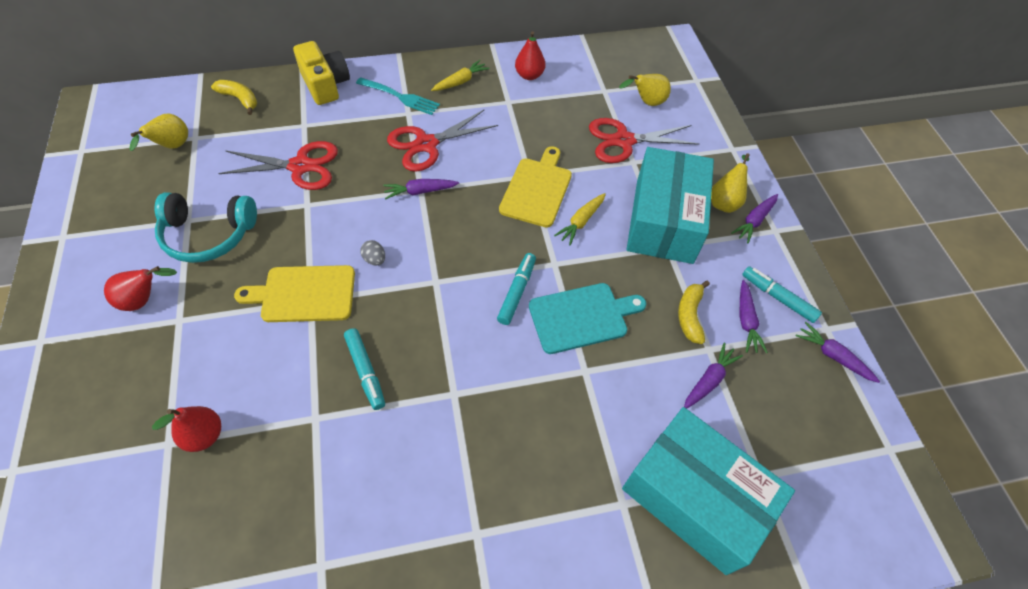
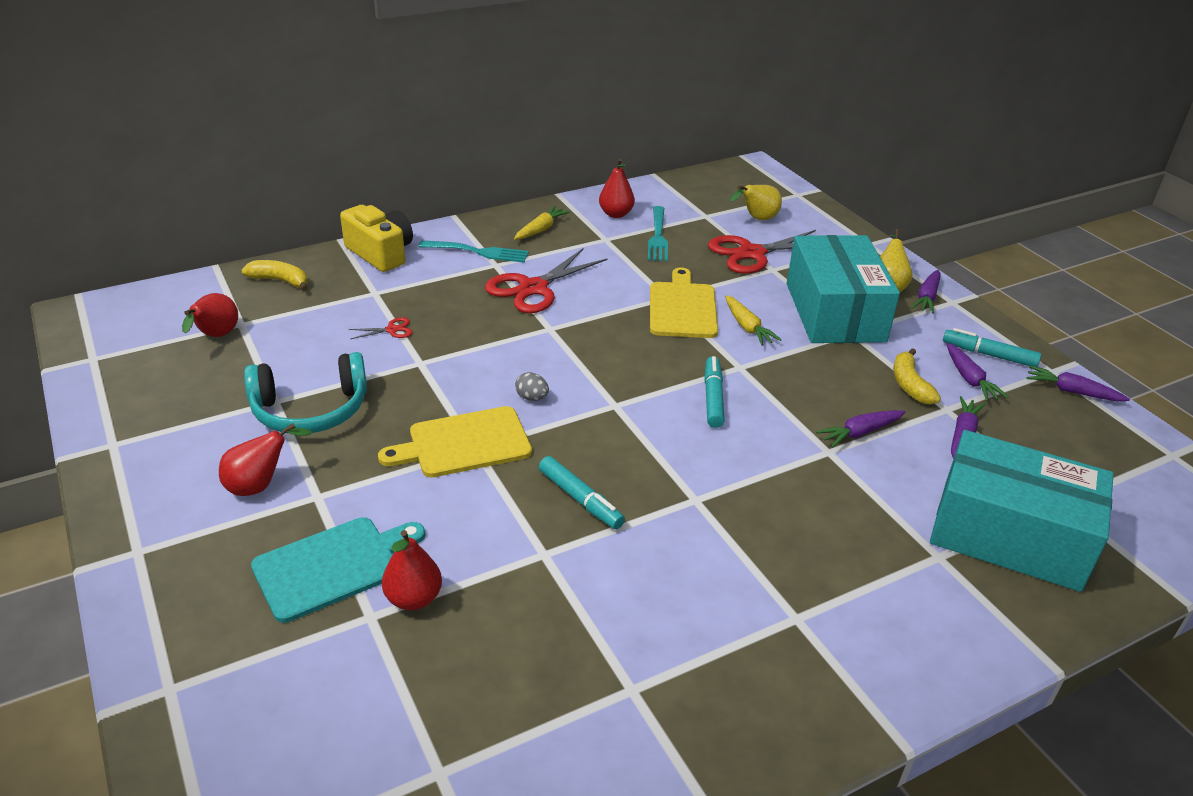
camera: 15 degrees left, 20 degrees down
yellow pear [129,114,188,151] -> red pear [182,293,238,337]
red scissors [218,141,338,190] -> red scissors [349,317,412,339], size x0.43
purple carrot [383,179,459,199] -> purple carrot moved to [816,410,905,448]
turquoise cutting board [529,283,646,354] -> turquoise cutting board moved to [251,517,425,623]
yellow carrot [554,193,606,245] -> yellow carrot turned 45 degrees counterclockwise [725,295,782,346]
none -> turquoise fork [648,206,668,261]

